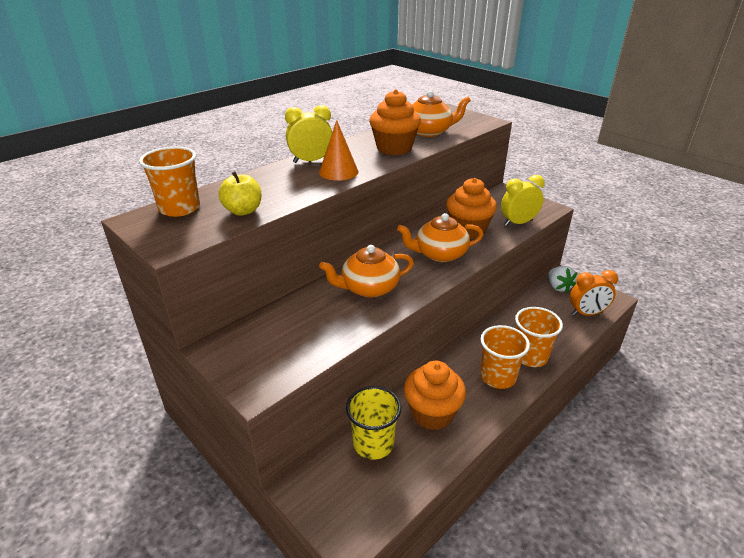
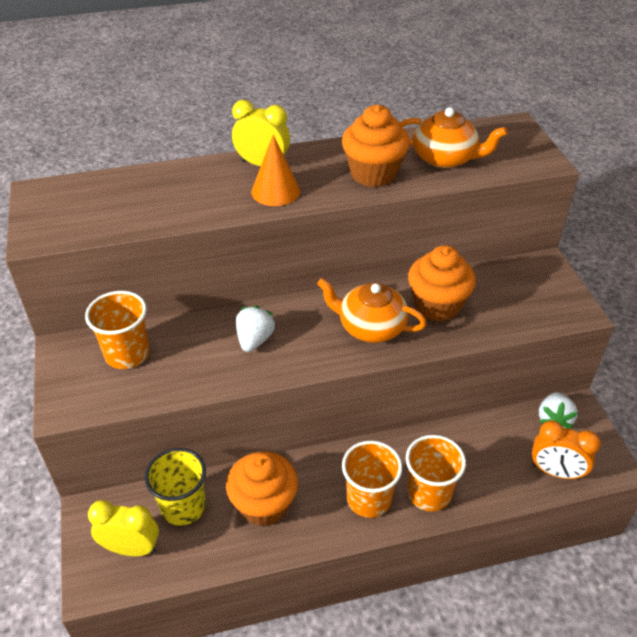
camera: 30 degrees right, 10 degrees up
orange cup [139,147,200,217] -> orange cup moved to [85,291,150,369]
yellow apple [218,171,261,216] -> none
orange teapot [319,245,414,298] -> white strawberry [236,306,275,352]
yellow clock [501,175,545,226] -> yellow clock moved to [88,500,159,556]

